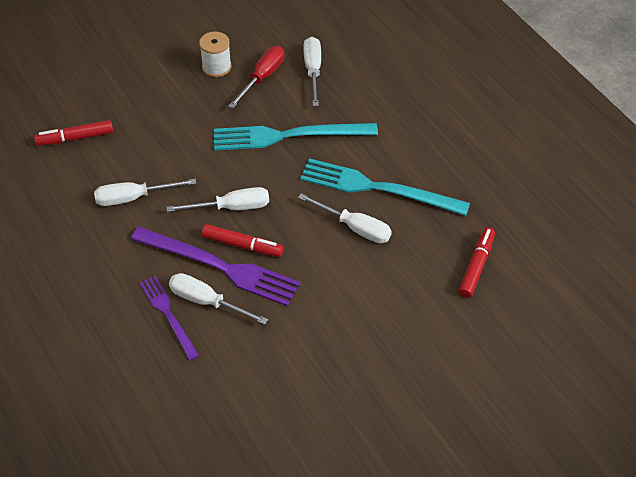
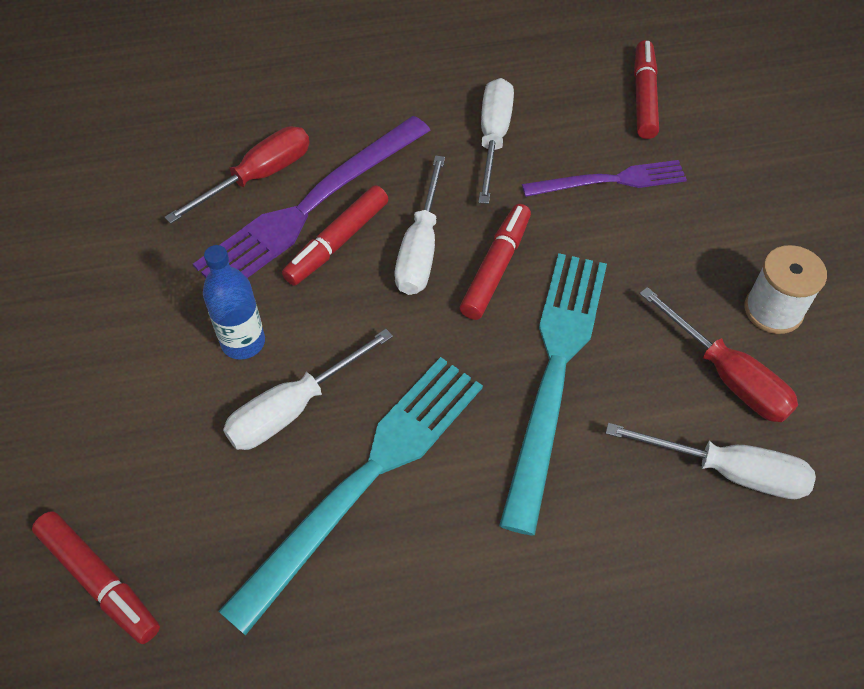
camera: 110 degrees right, 5 degrees up
purple fork [140,276,199,361] -> purple fork moved to [522,160,687,197]
white screwdriver [169,273,268,325] -> red screwdriver [165,126,310,224]
none -> blue bottle [203,245,265,359]
none -> red marker [460,204,531,320]

